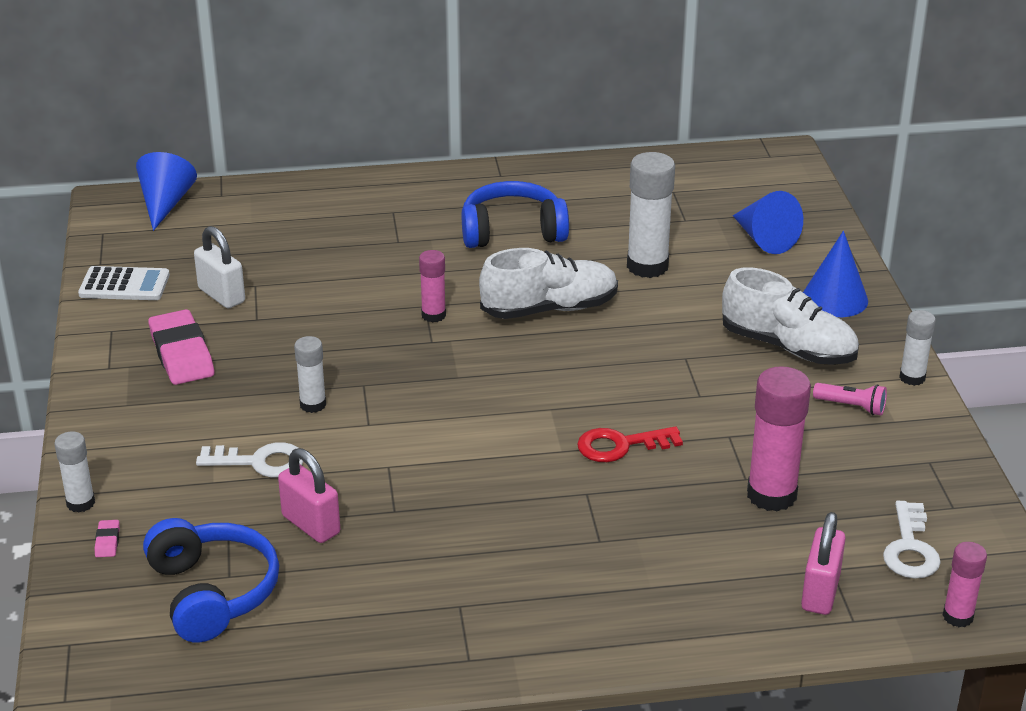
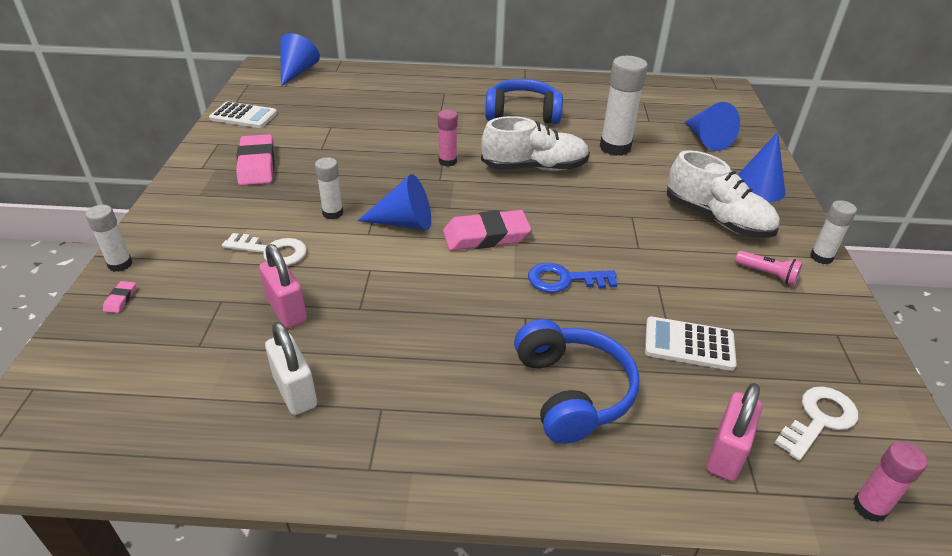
camera: 10 degrees right, 5 degrees up
blue headphones [143,518,279,643] -> blue headphones moved to [514,319,639,444]
white padlock [194,226,245,308] -> white padlock moved to [265,322,317,415]
red key [577,426,683,462] -> blue key [528,263,618,293]
pink glue stick [747,366,811,512] -> white calculator [645,317,737,371]
white key [883,501,941,579] -> white key turned 150 degrees counterclockwise [775,386,858,461]
none -> blue cone [357,174,431,230]
none -> pink eraser [443,210,531,251]

